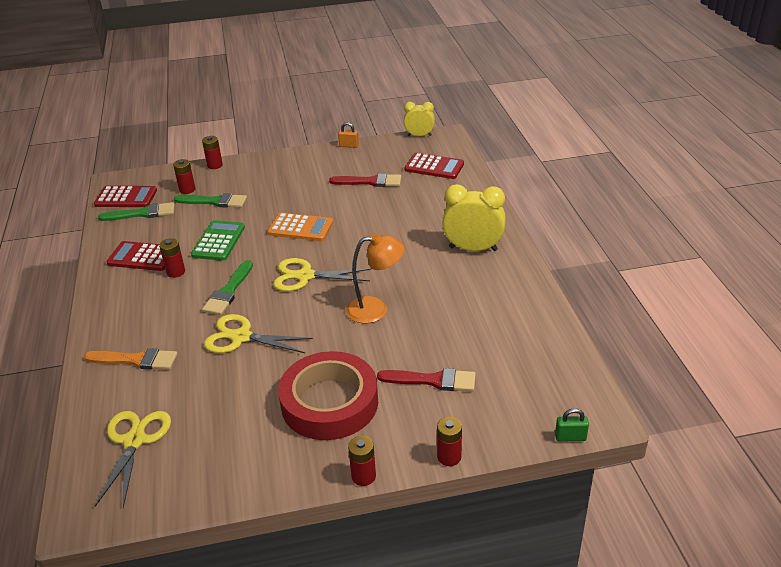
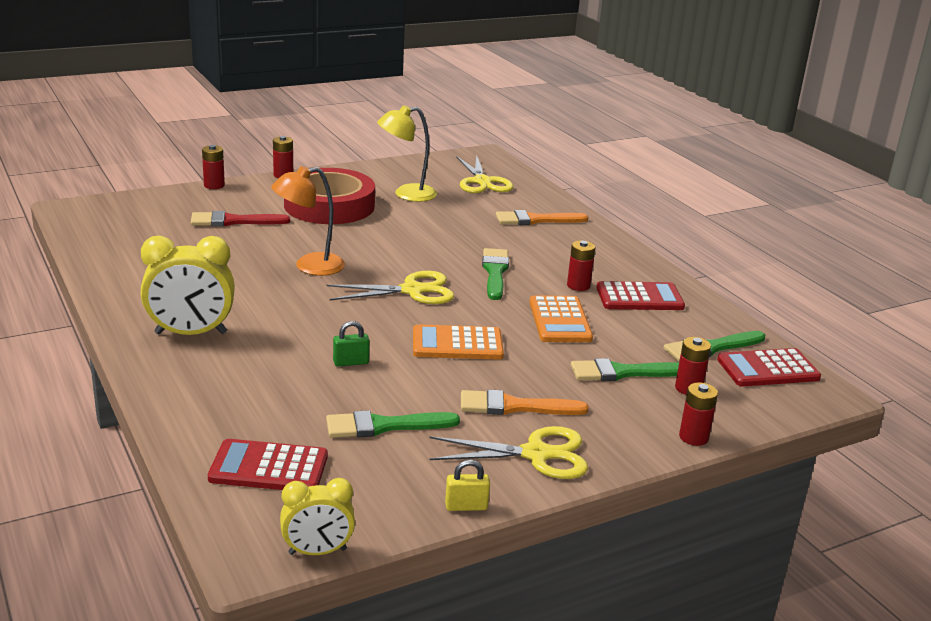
camera: 160 degrees right, 10 degrees down
green calculator [191,220,245,261] -> orange calculator [530,295,593,342]
yellow scissors [204,314,313,353] -> yellow scissors moved to [430,426,588,479]
red brush [329,173,401,187] -> green brush [326,410,460,438]
orange padlock [338,122,359,148] -> yellow padlock [445,460,490,511]
green padlock [555,408,589,442] -> green padlock moved to [333,321,369,367]
none -> yellow lamp [377,105,437,202]
none -> orange brush [461,390,589,415]

